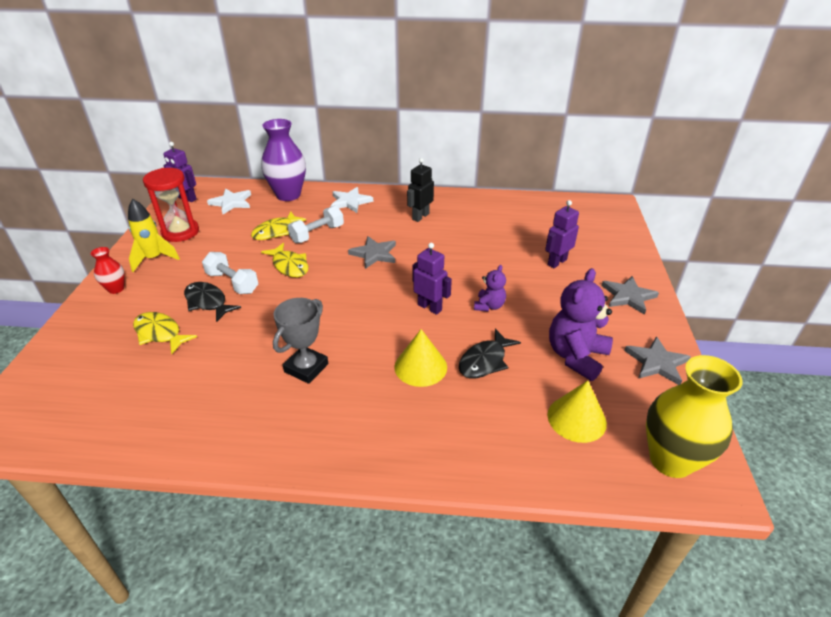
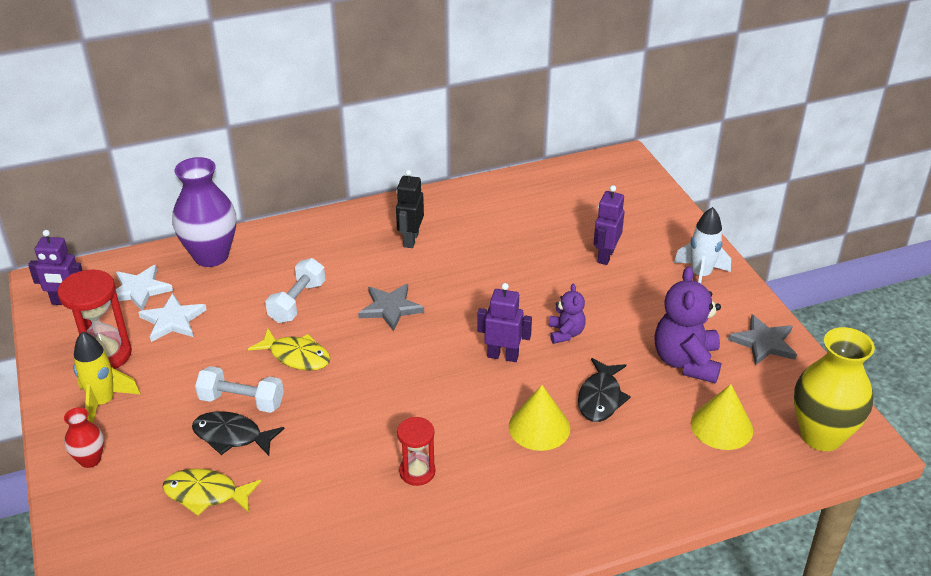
camera: 25 degrees left, 0 degrees up
yellow fish [251,211,306,240] -> none
grey trophy [273,298,328,384] -> red hourglass [397,417,435,486]
white star [331,187,373,213] -> white star moved to [138,293,207,342]
grey star [602,276,659,315] -> white rocket [674,207,731,284]

